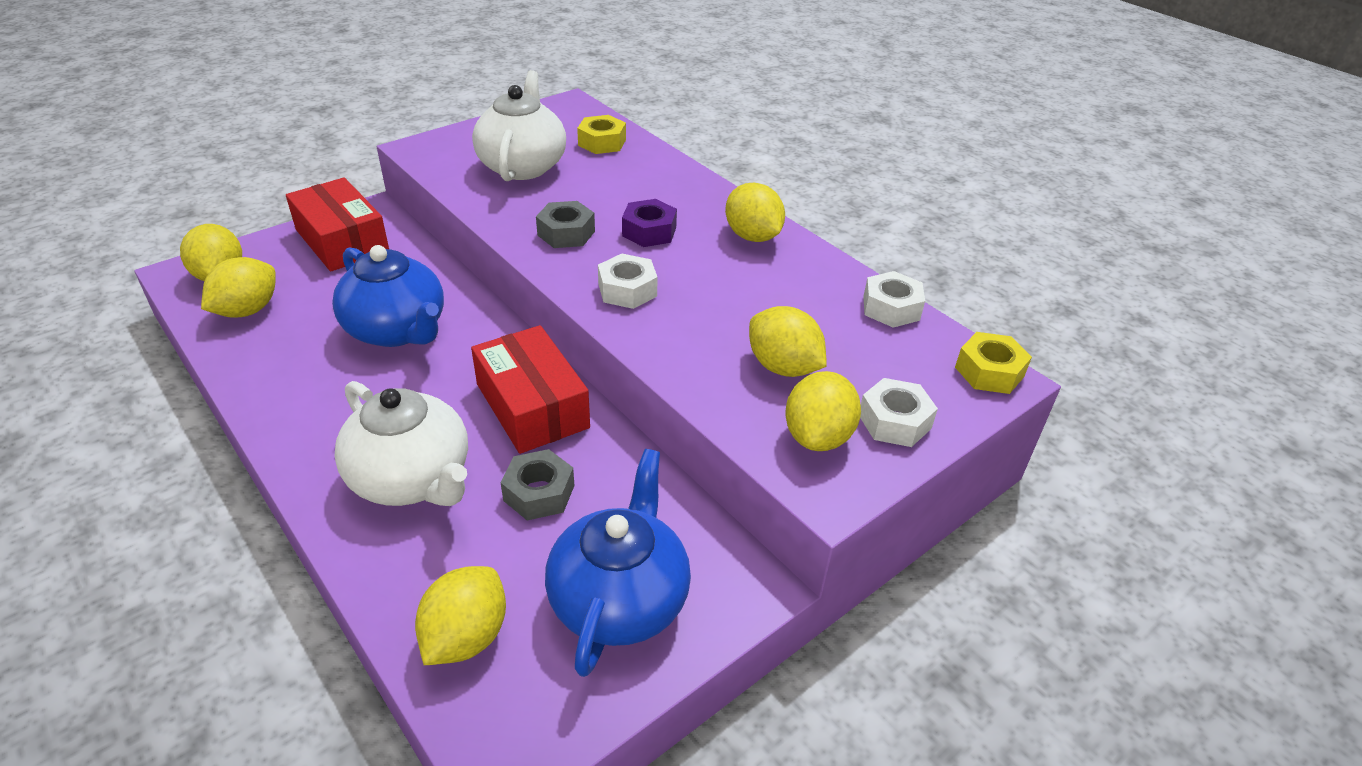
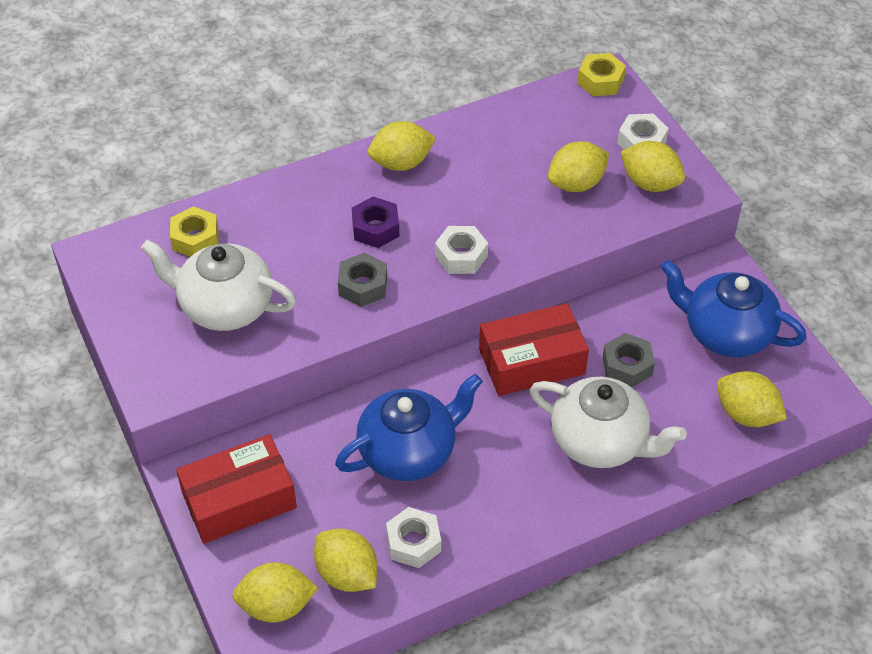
camera: 75 degrees left, 10 degrees up
white teapot [335,381,468,506] -> white teapot turned 60 degrees clockwise [530,377,687,468]
white nut [863,271,925,328] -> white nut moved to [386,507,441,568]

